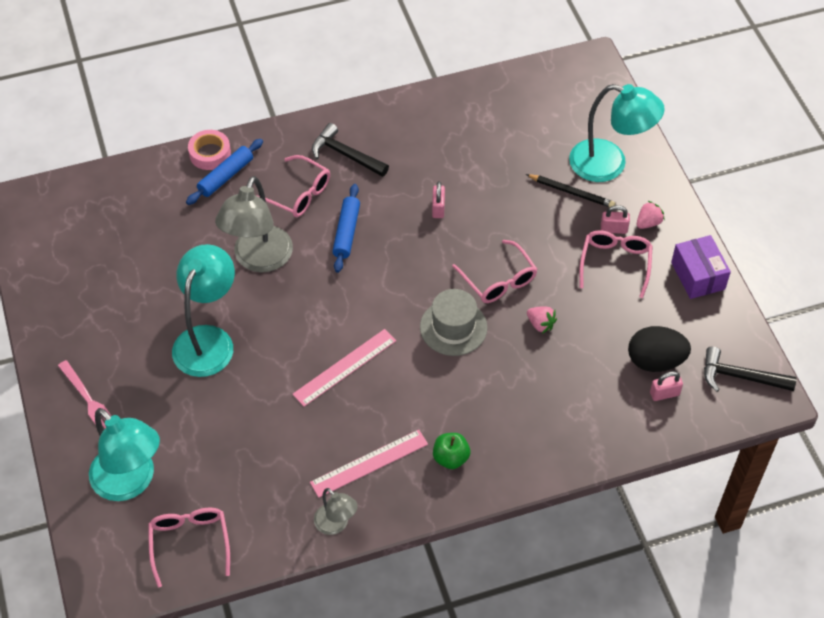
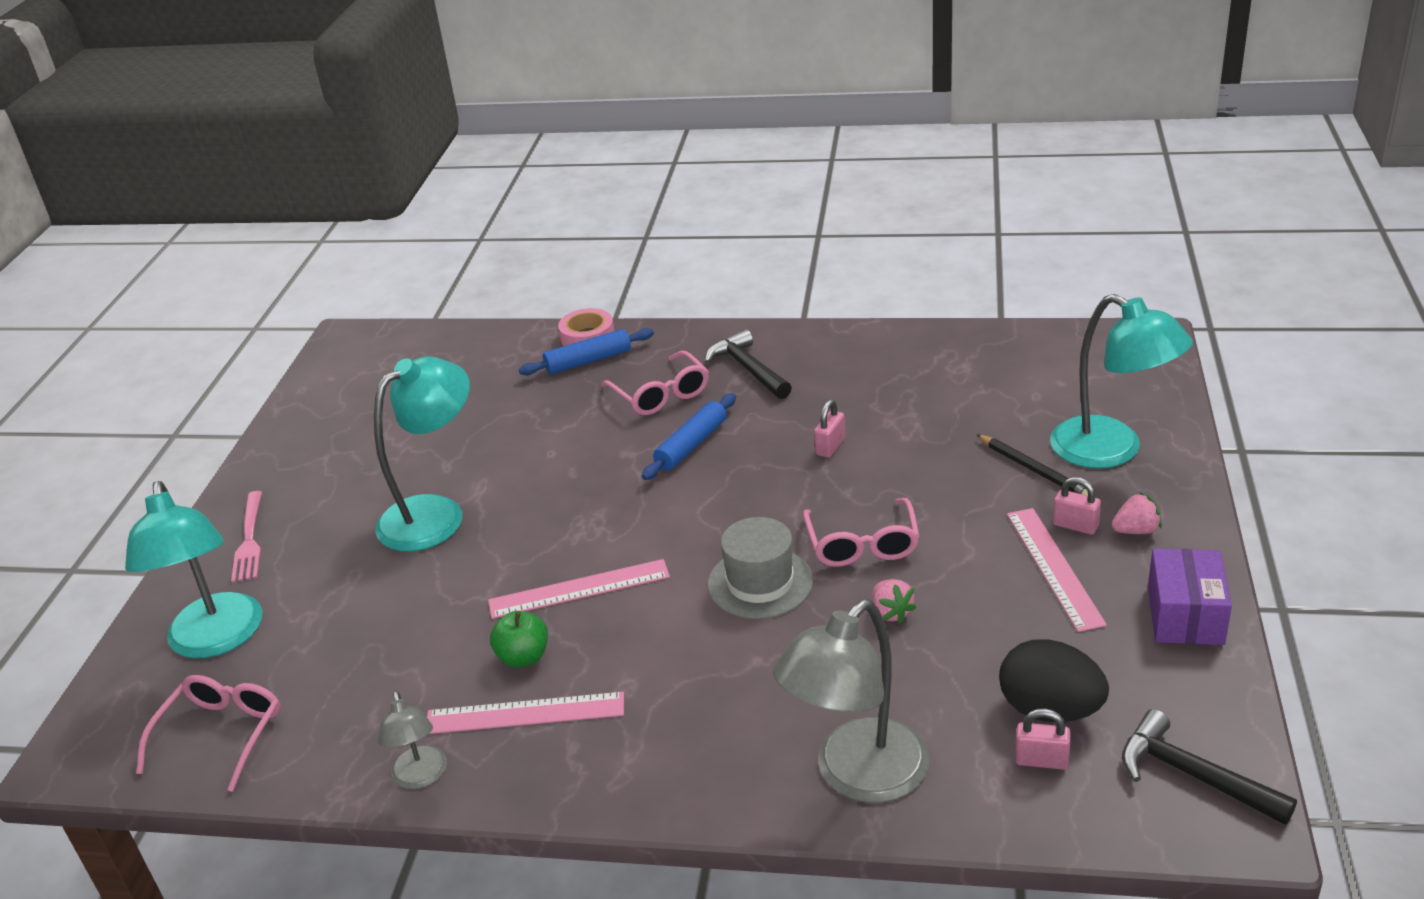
camera: 30 degrees right, 20 degrees down
grey lamp [215,176,293,272] -> grey lamp moved to [773,600,929,803]
green apple [433,433,470,469] -> green apple moved to [490,611,548,668]
pink glasses [579,230,653,298] -> pink ruler [1007,508,1107,632]

